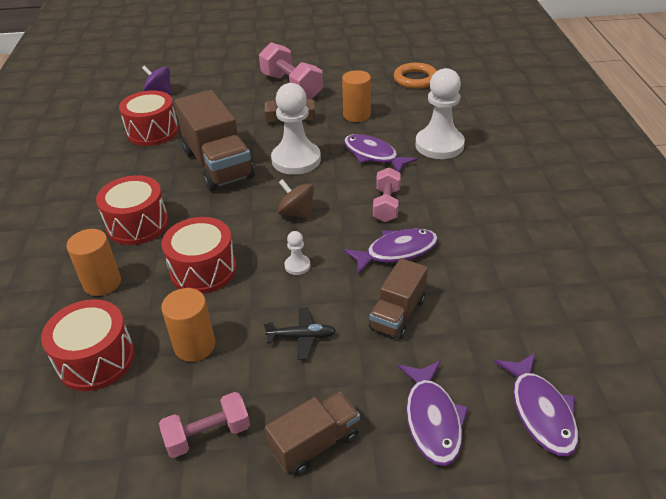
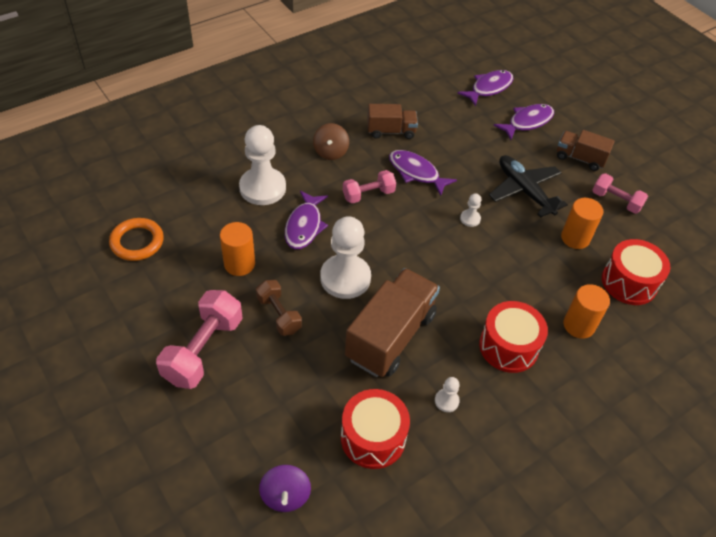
camera: 125 degrees left, 10 degrees up
red drum [161,217,237,294] -> none
black plane [264,308,336,360] -> black plane [489,155,568,218], size x1.84
brown spinning top [278,179,314,219] -> brown spinning top moved to [313,123,349,160]
brown truck [369,258,428,339] -> brown truck moved to [367,104,418,139]
none -> white pawn [435,377,460,412]

